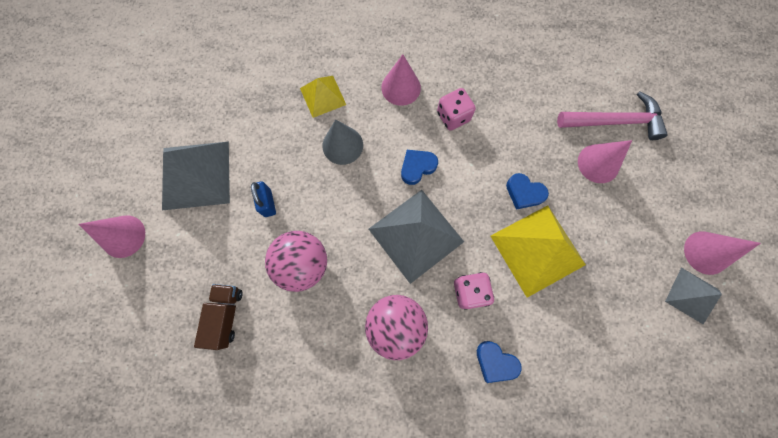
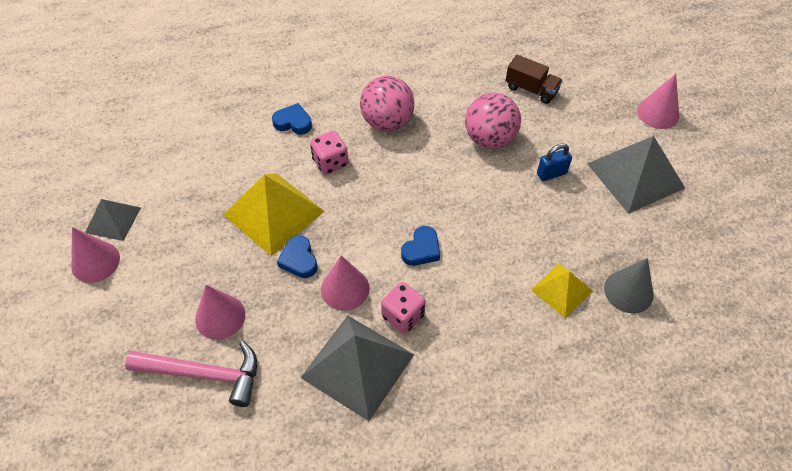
camera: 160 degrees right, 20 degrees down
brown truck [194,284,243,350] -> brown truck turned 45 degrees counterclockwise [505,55,563,104]
blue padlock [251,181,276,217] -> blue padlock turned 75 degrees counterclockwise [537,143,572,181]
grey cone [322,119,363,165] -> grey cone moved to [604,258,654,313]
grey pyramid [369,190,464,284] -> grey pyramid moved to [300,315,414,421]
pink cone [381,54,421,106] -> pink cone moved to [321,256,370,311]
blue heart [506,173,549,210] -> blue heart turned 120 degrees counterclockwise [277,235,318,278]
pink hammer [557,91,668,140] -> pink hammer turned 150 degrees counterclockwise [125,341,257,407]

